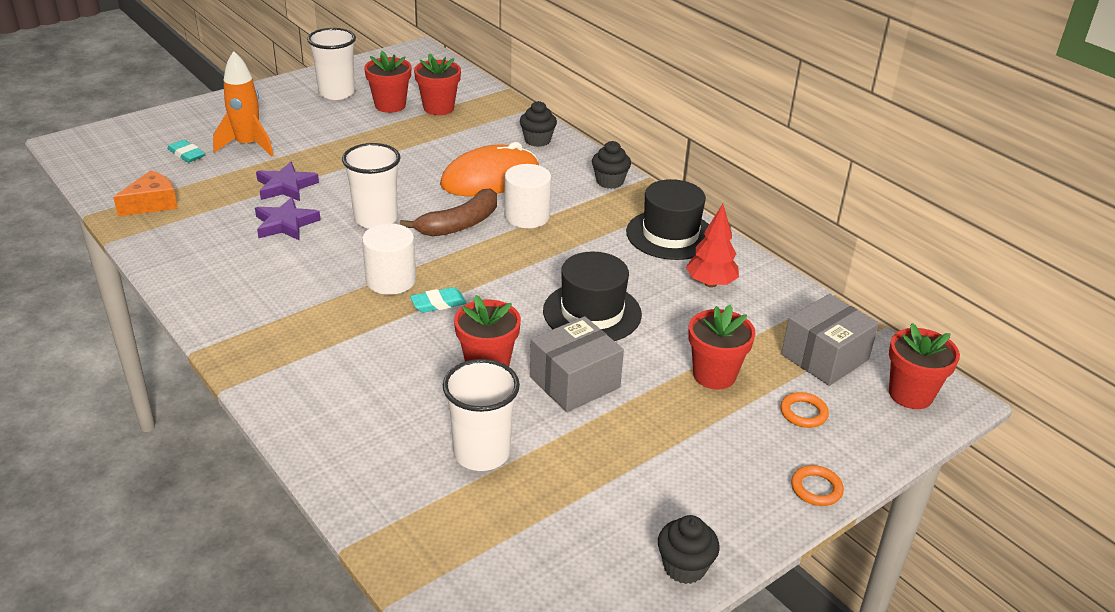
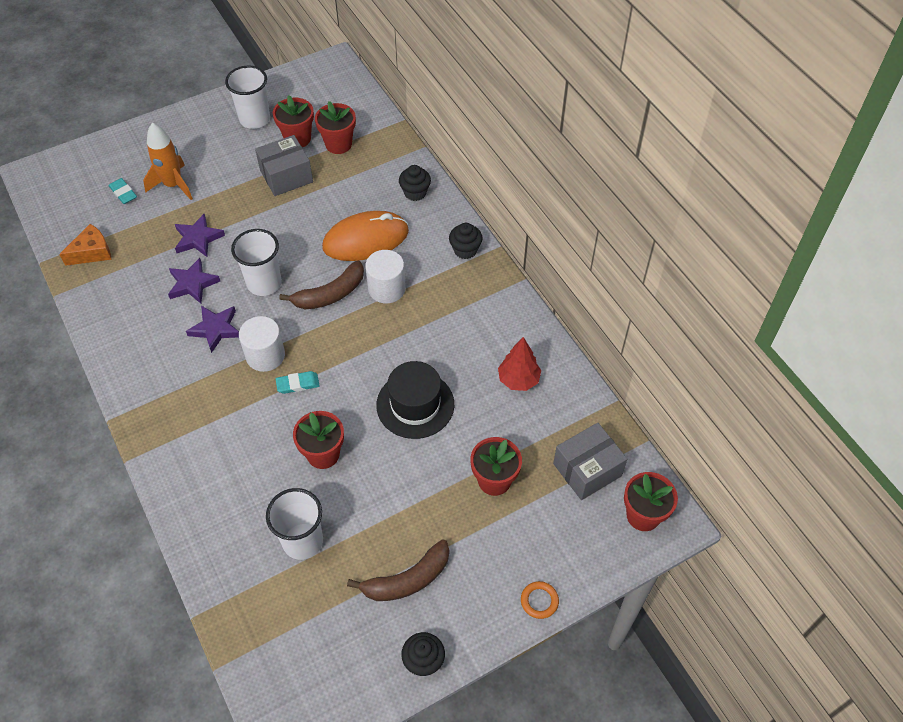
camera: 10 degrees right, 20 degrees up
grey box [530,316,624,412] -> grey box moved to [255,135,313,196]
black hat [626,179,709,260] -> none
orange ring [780,392,829,428] -> none
none -> purple star [186,306,239,353]
none -> brown banana [347,539,449,601]

